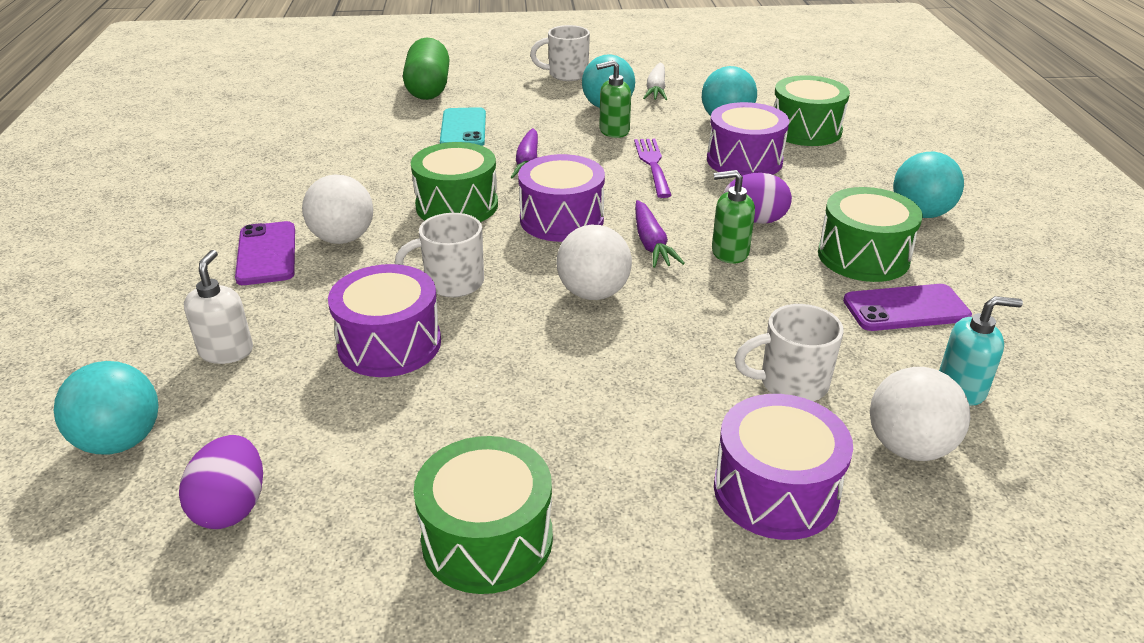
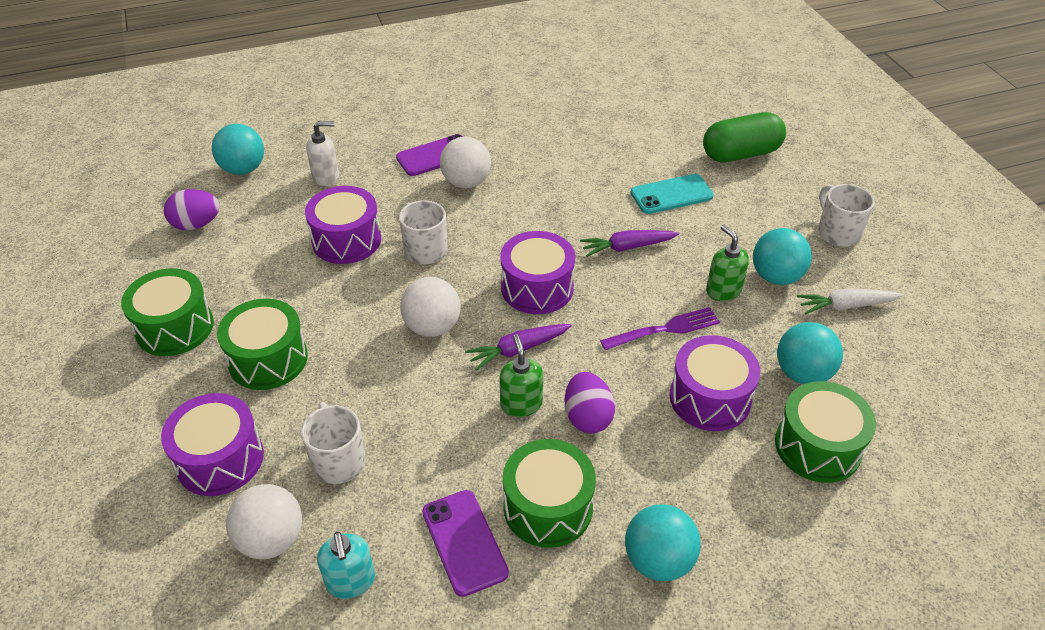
camera: 75 degrees right, 10 degrees up
green drum [411,142,498,222] -> green drum moved to [217,299,308,390]

